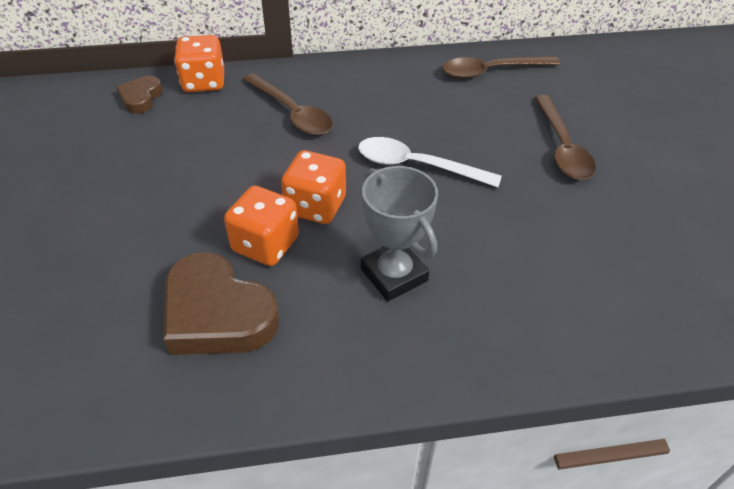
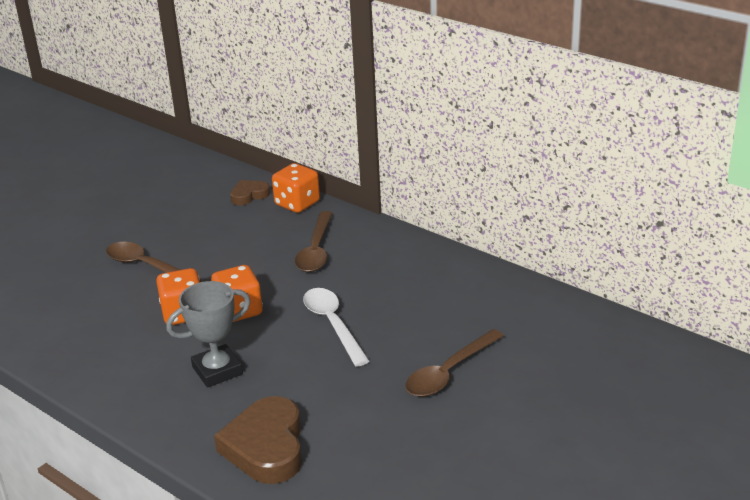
camera: 50 degrees right, 15 degrees down
brown heart [164,252,280,355] -> brown heart moved to [214,396,302,484]
grey trophy [361,166,438,301] -> grey trophy turned 45 degrees clockwise [166,281,250,388]
brown spoon [443,56,560,79] -> brown spoon moved to [106,242,202,282]

